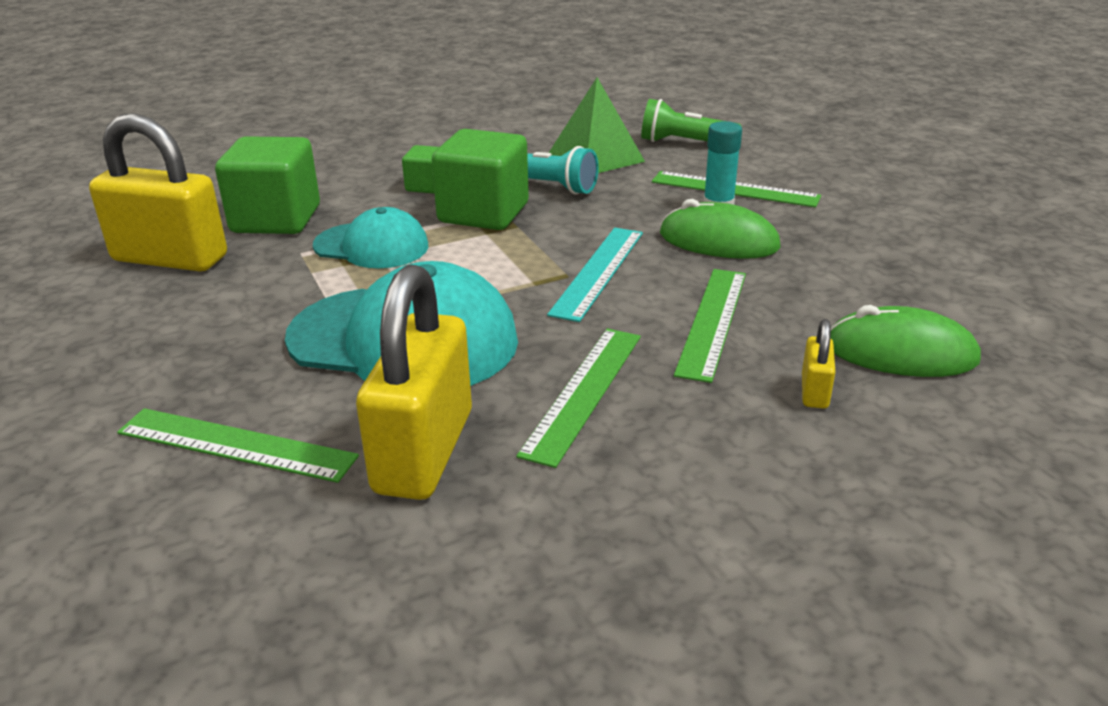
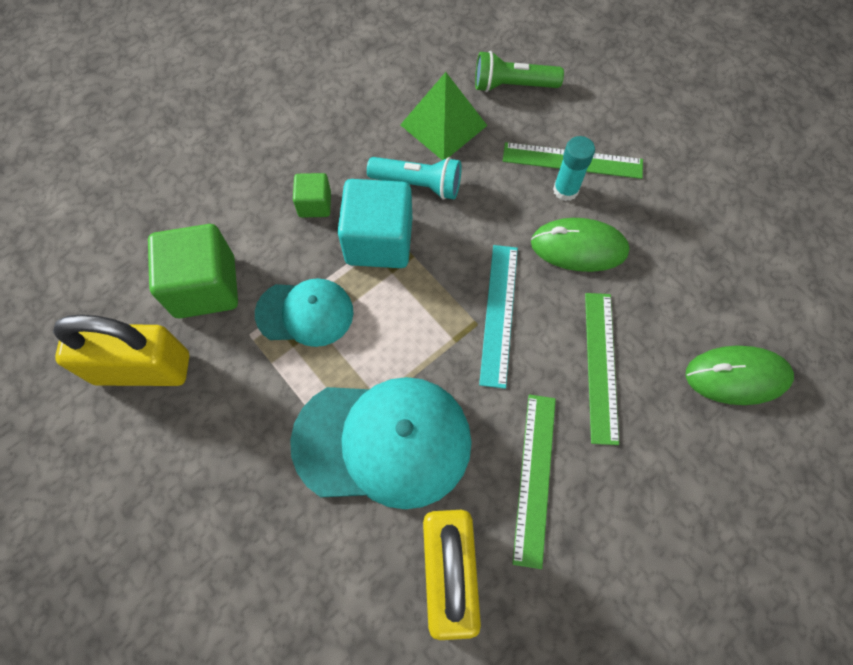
camera: 15 degrees left, 35 degrees up
green ruler [117,408,359,483] -> none
green cube [432,129,529,230] -> turquoise cube [338,179,412,268]
yellow padlock [802,319,836,409] -> none

